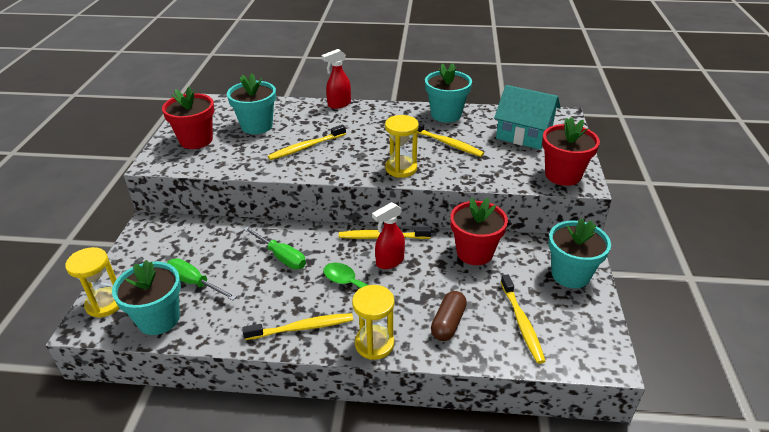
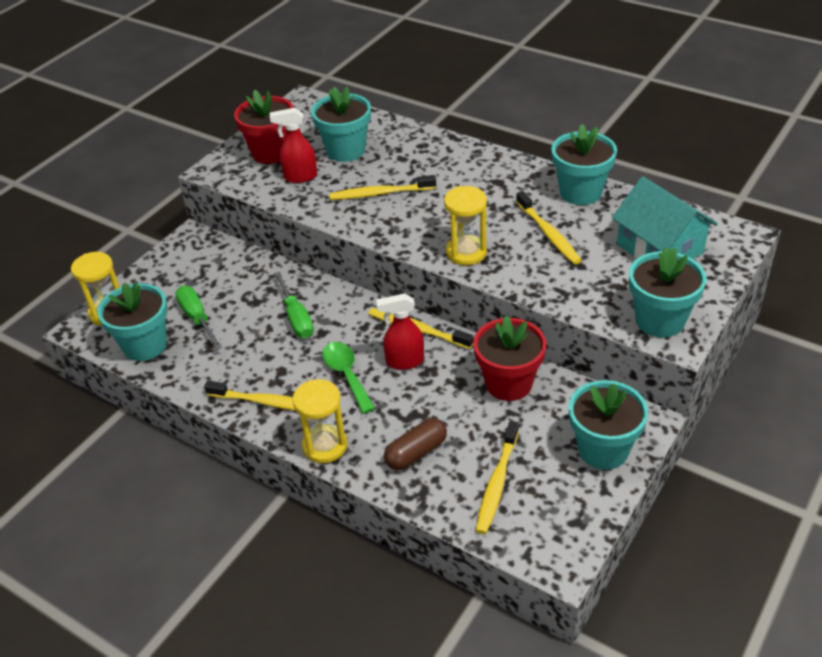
camera: 30 degrees right, 5 degrees up
red spray bottle [322,49,351,109] -> red spray bottle moved to [270,108,317,183]
red flower pot [542,117,600,186] -> turquoise flower pot [629,248,707,337]

